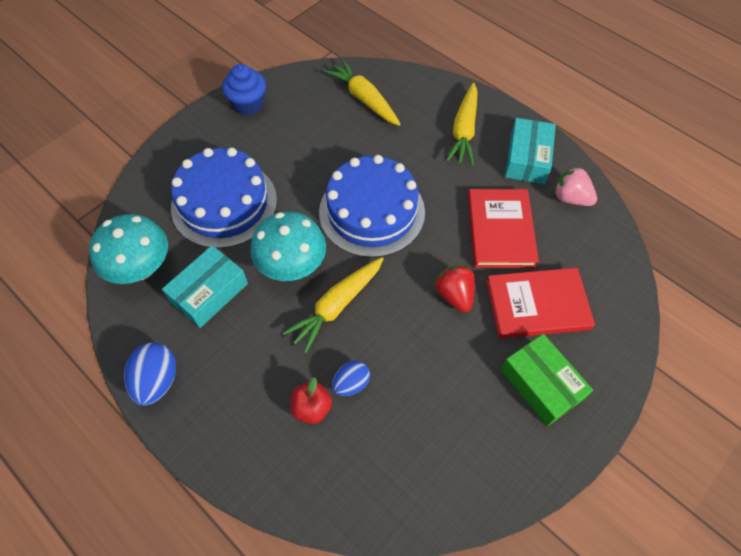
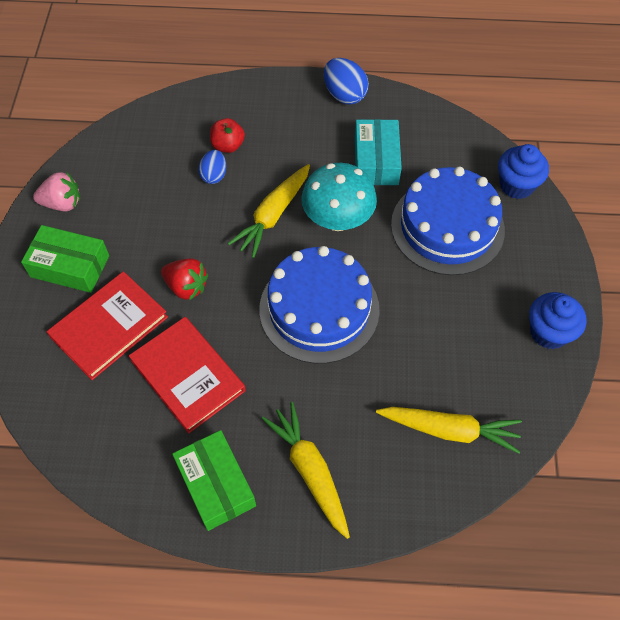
camera: 140 degrees right, 0 degrees up
turquoise mushroom [89,214,168,284] -> none
yellow carrot [283,257,384,353] -> yellow carrot turned 150 degrees counterclockwise [228,164,310,258]
turquoise box [505,118,556,184] -> green box [172,430,256,531]
pink strawberry [554,166,597,206] -> pink strawberry moved to [33,172,80,211]
none -> blue cupcake [498,144,549,199]

